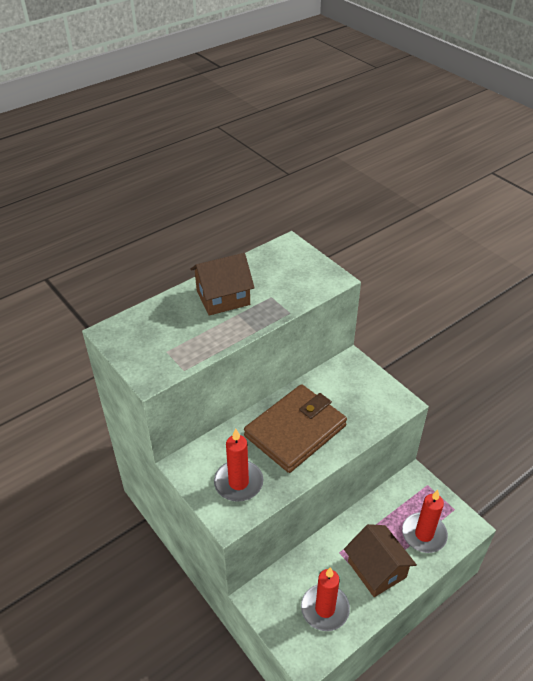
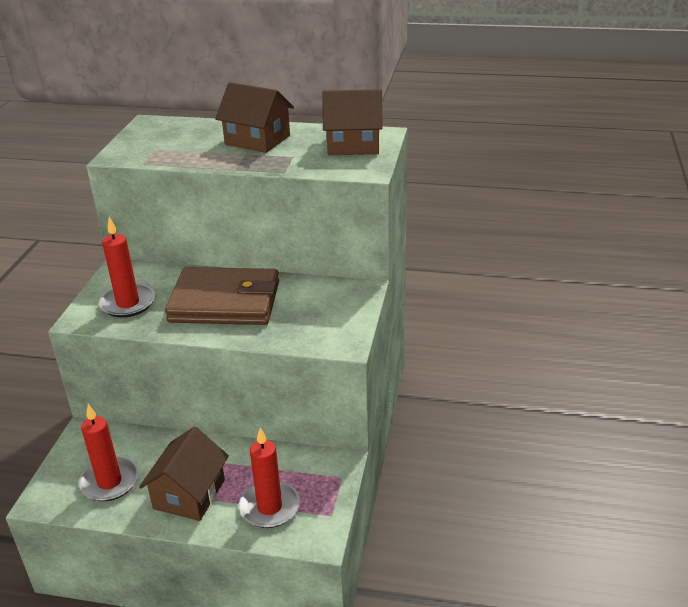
camera: 50 degrees right, 10 degrees down
none -> brown house [323,89,383,155]

